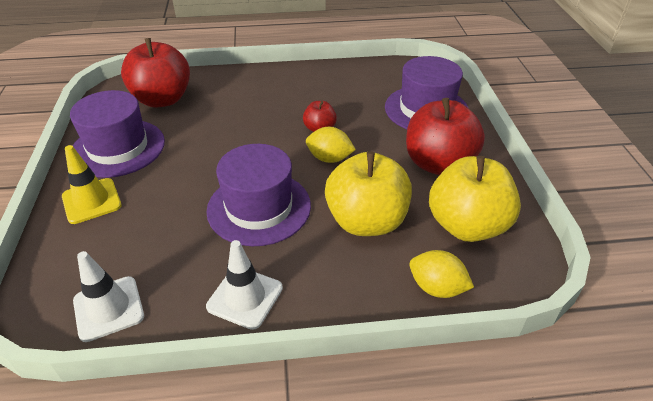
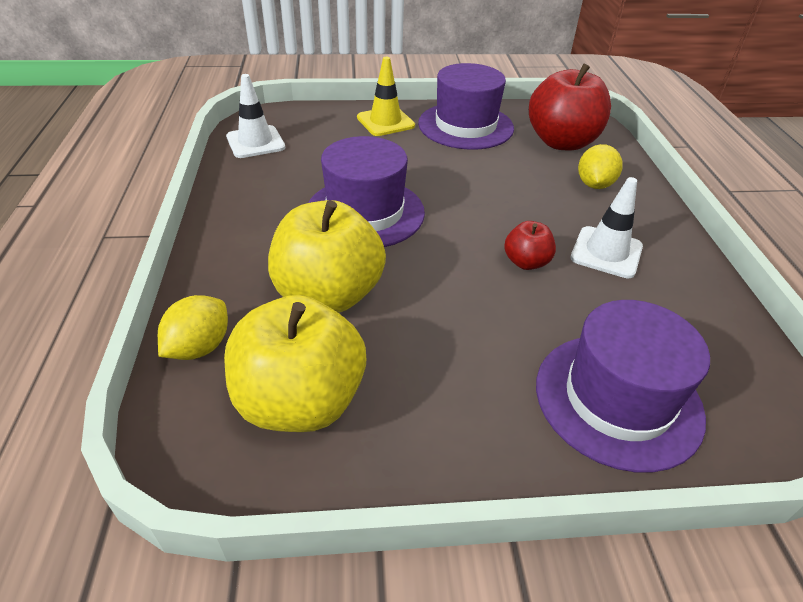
camera: 90 degrees right, 0 degrees up
white traffic cone [206,240,283,330] -> white traffic cone moved to [570,177,643,278]
yellow lemon [306,127,356,163] -> yellow lemon moved to [578,144,623,189]
red apple [406,98,485,175] -> none

